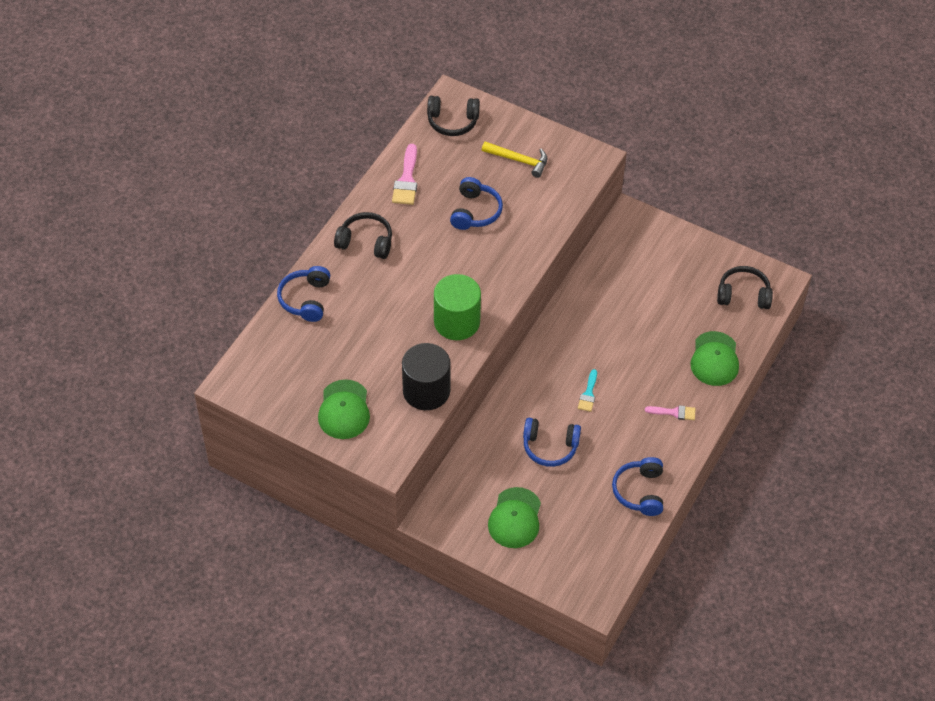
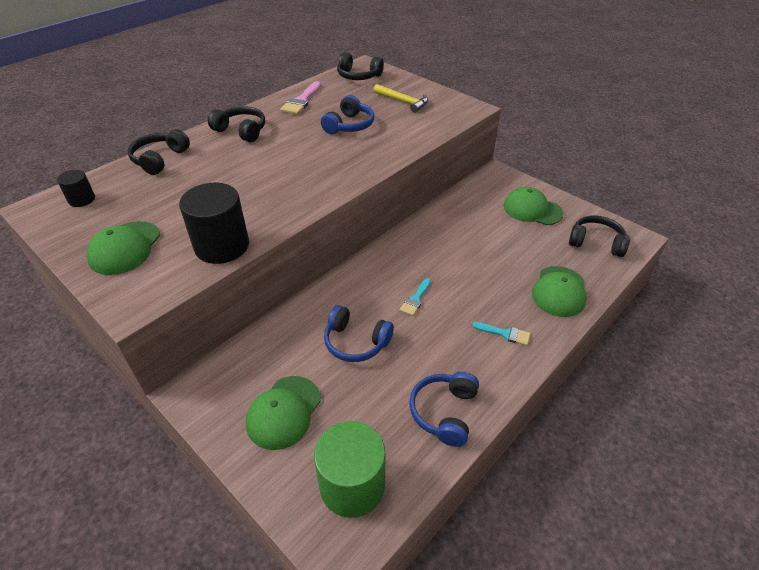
camera: 15 degrees right, 10 degrees down
blue headphones [277,266,330,322] -> black headphones [128,129,190,175]
green cylinder [434,274,481,340] -> green cylinder moved to [314,421,386,518]
pink brush [645,405,696,420] -> turquoise brush [472,322,530,346]
none -> black cylinder [57,170,95,207]
none -> green cap [503,187,564,225]

